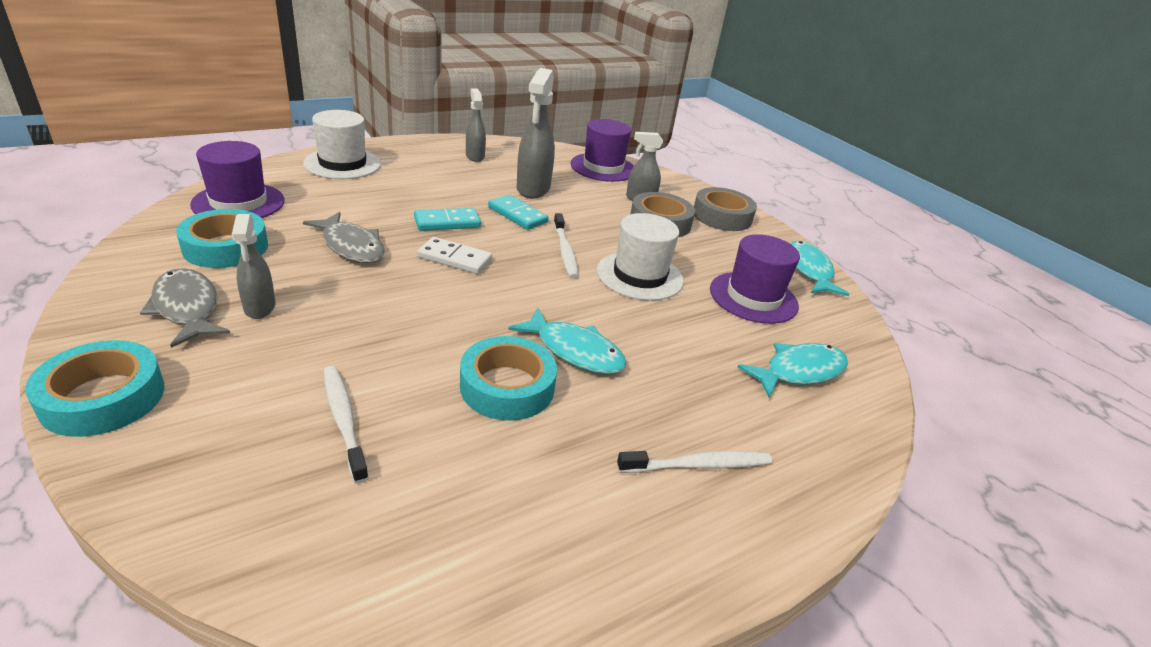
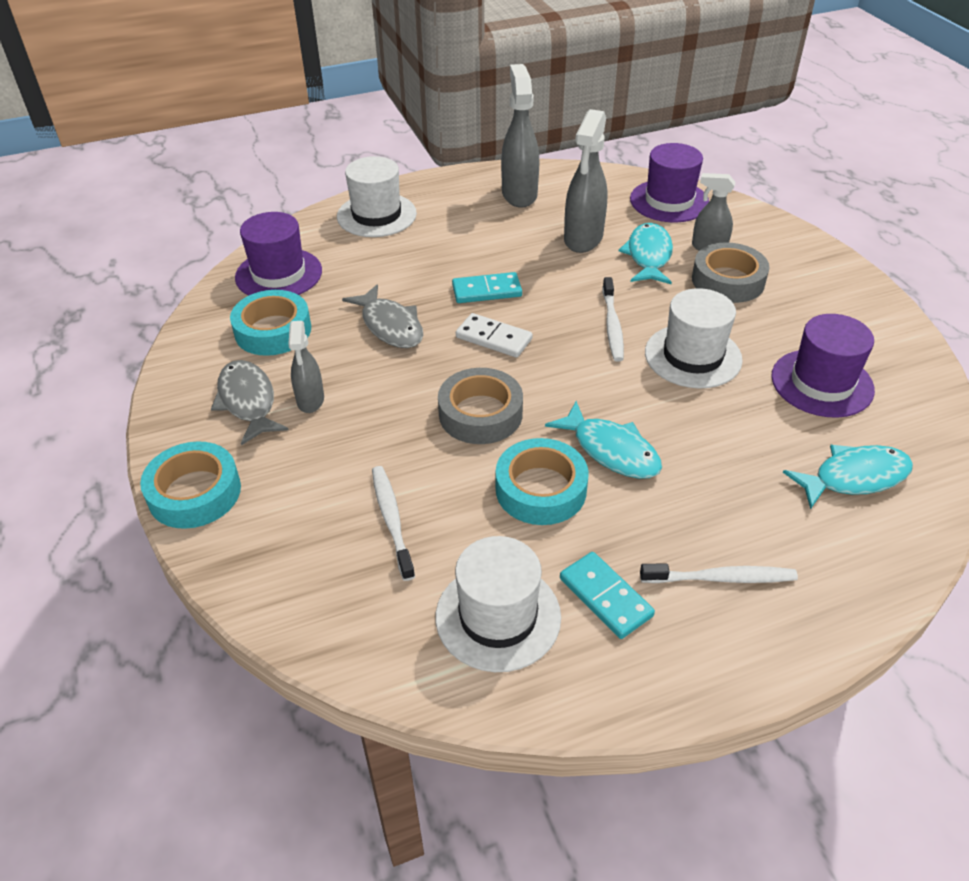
camera: 15 degrees right, 10 degrees up
grey spray bottle [466,88,486,162] -> grey spray bottle [501,64,539,208], size x1.66
turquoise domino [488,195,548,230] -> turquoise domino moved to [560,552,655,639]
grey tape [694,187,757,231] -> grey tape moved to [438,368,523,444]
turquoise fish [790,241,849,296] -> turquoise fish moved to [618,223,673,284]
none -> white hat [436,536,561,672]

